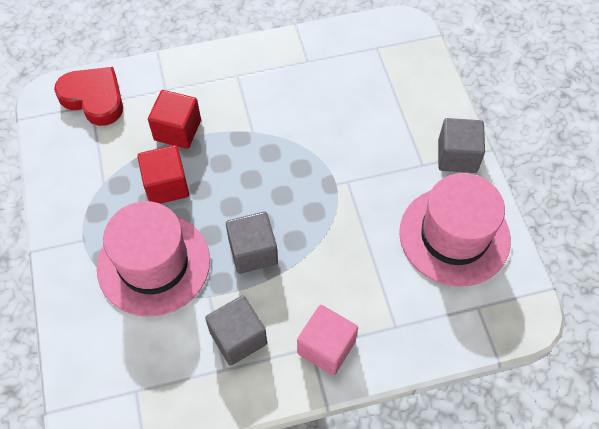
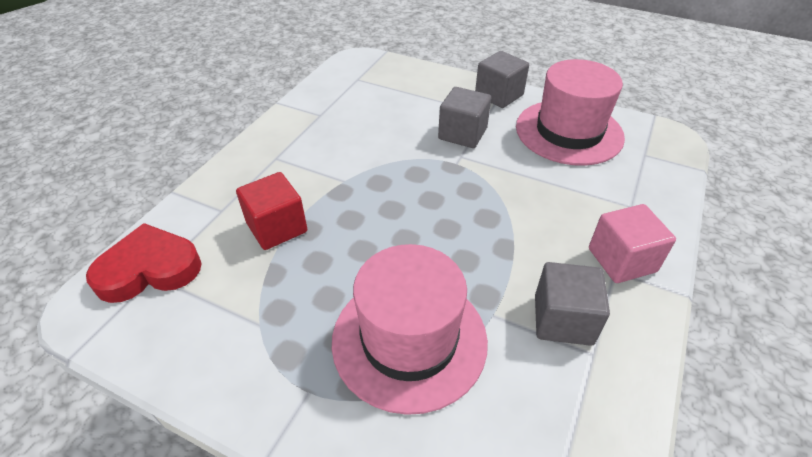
camera: 50 degrees left, 15 degrees down
red cube [137,145,189,204] -> none
grey cube [226,212,278,274] -> grey cube moved to [438,87,491,148]

